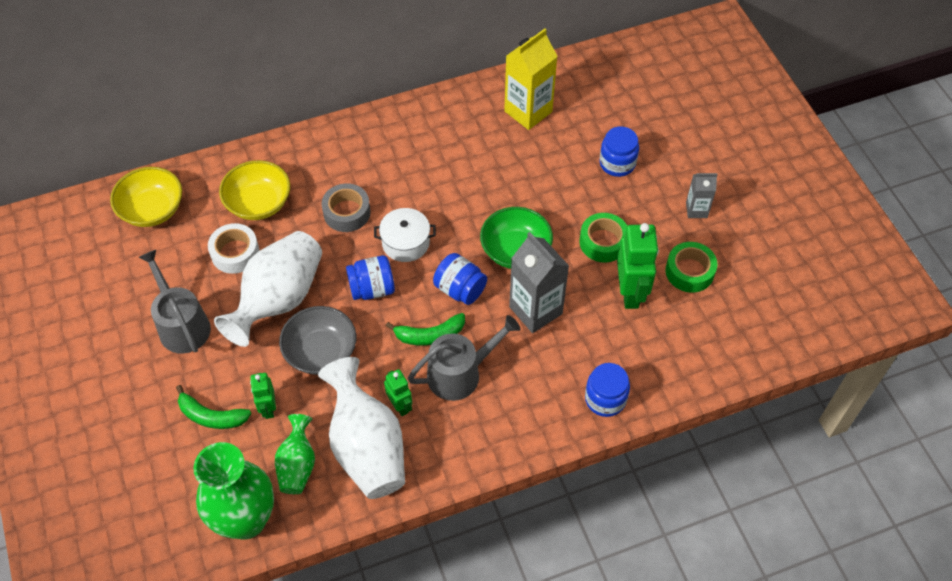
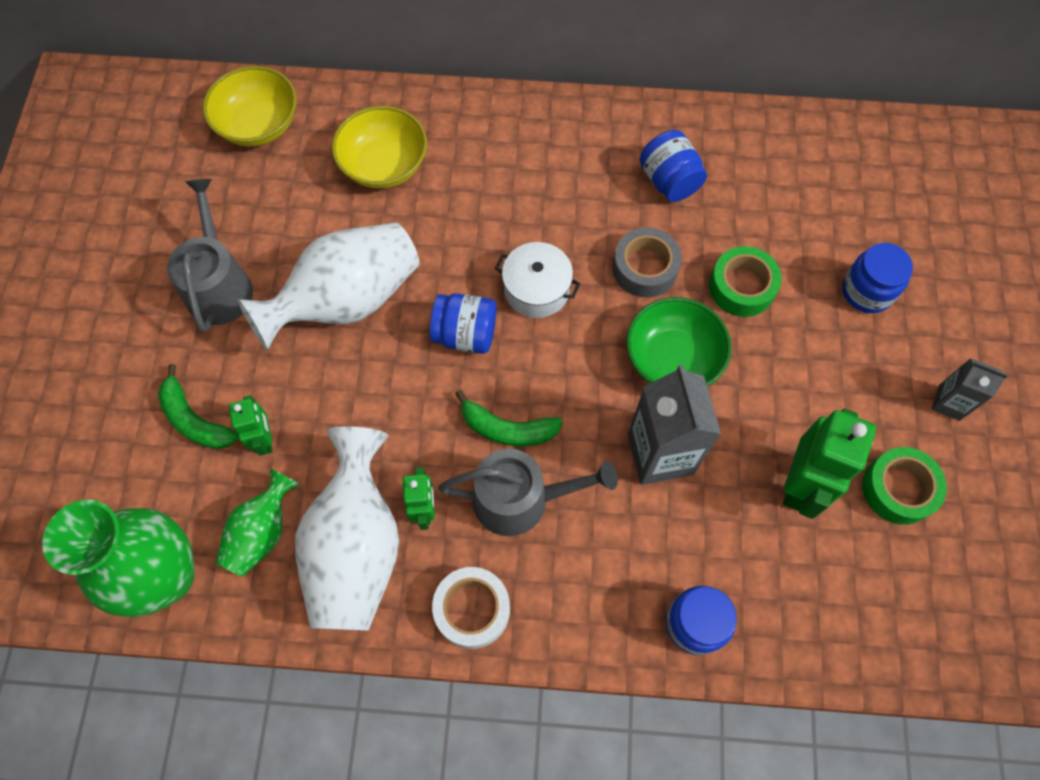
camera: 25 degrees right, 10 degrees up
white tape [208,223,260,274] -> white tape moved to [432,567,510,649]
green robot [250,373,276,419] -> green robot turned 150 degrees clockwise [229,395,272,456]
grey bowl [279,306,356,375] -> none
grey tape [322,183,371,232] -> grey tape moved to [613,227,682,298]
blue jar [433,253,487,305] -> blue jar moved to [640,130,707,202]
yellow carton [504,29,558,130] -> none
green tape [580,213,627,263] -> green tape moved to [709,246,782,317]

